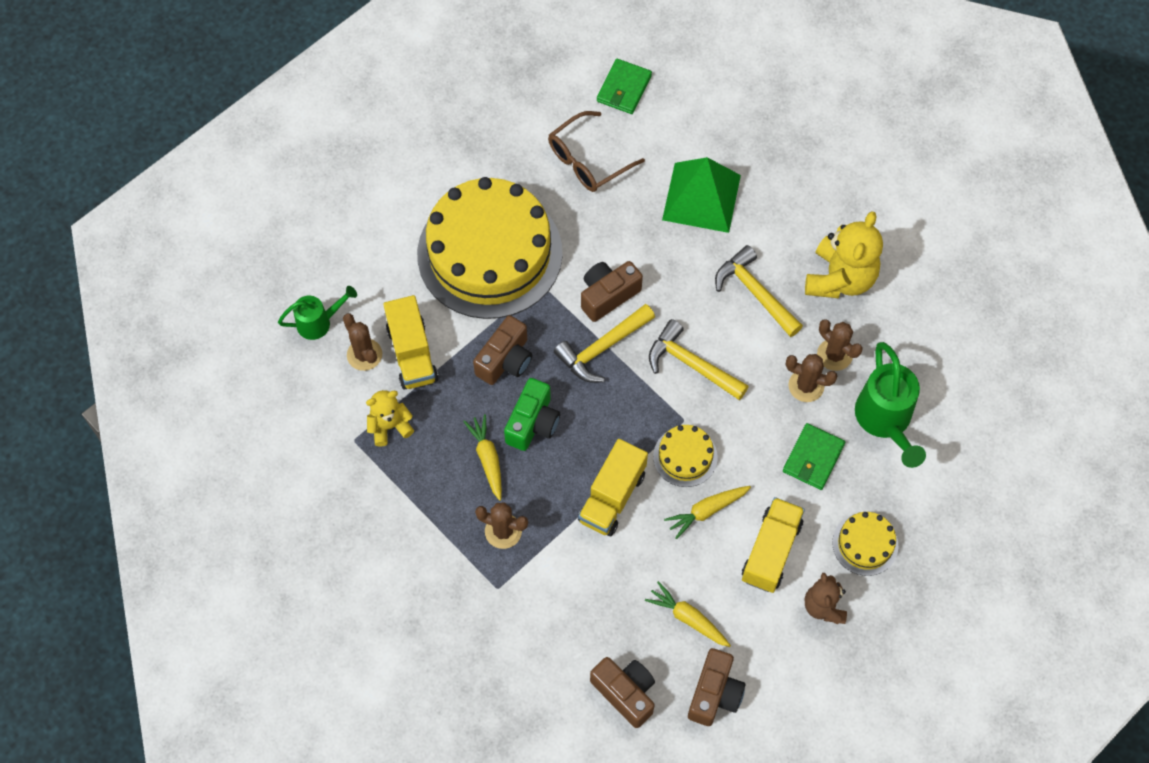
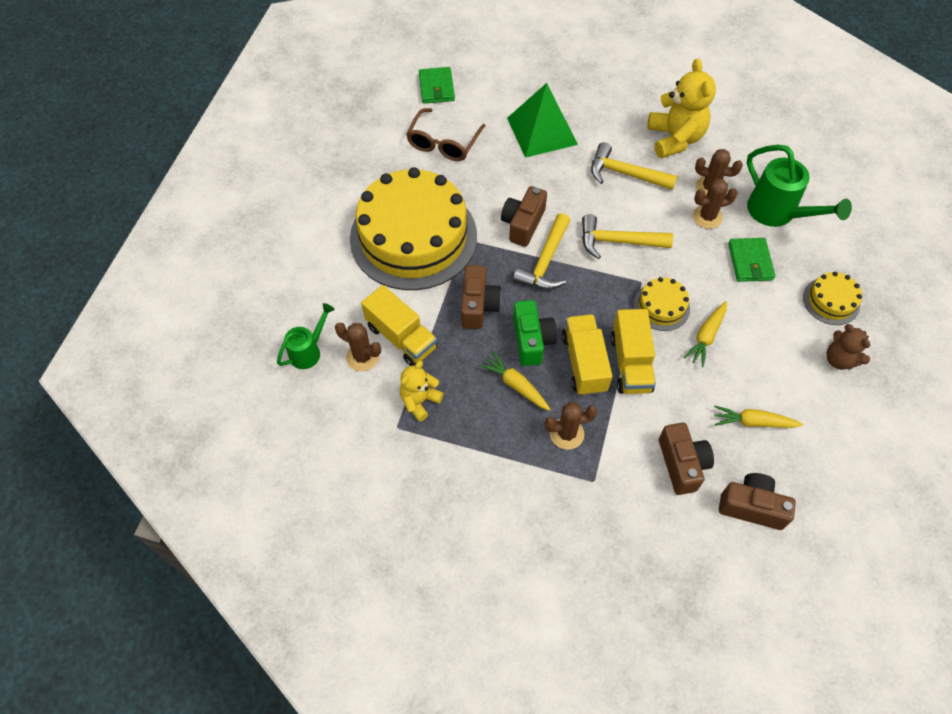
camera: 30 degrees left, 5 degrees down
brown camera [688,648,746,726] -> brown camera moved to [659,423,714,495]
yellow truck [742,497,805,593] -> yellow truck moved to [562,314,612,396]

